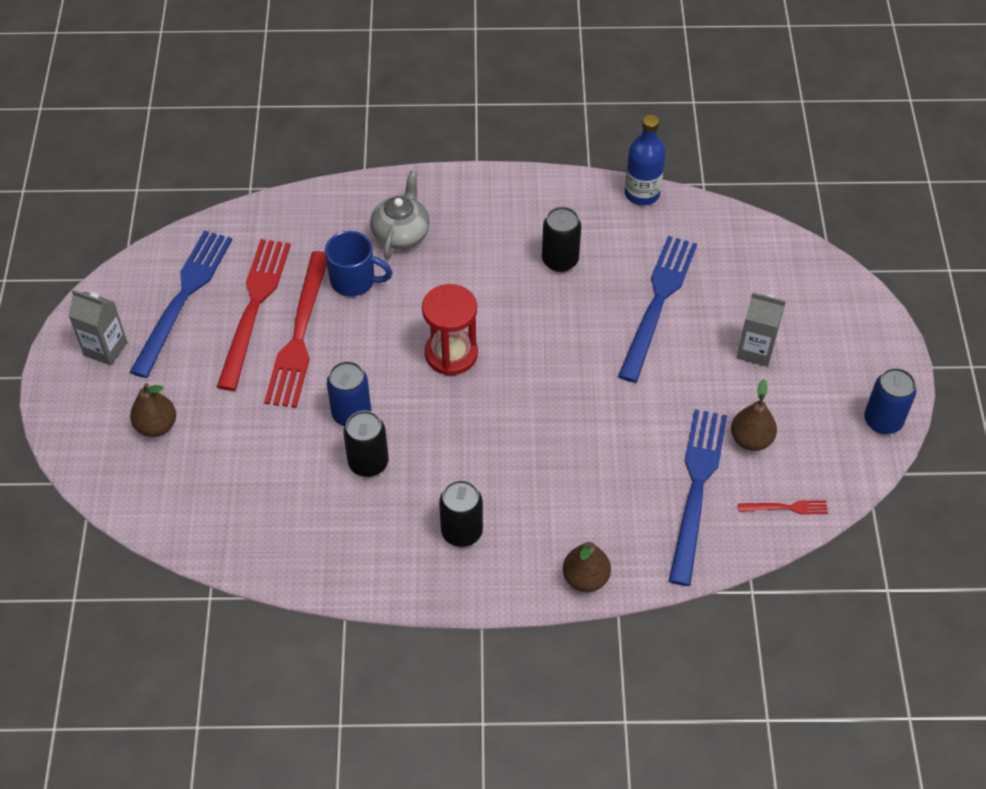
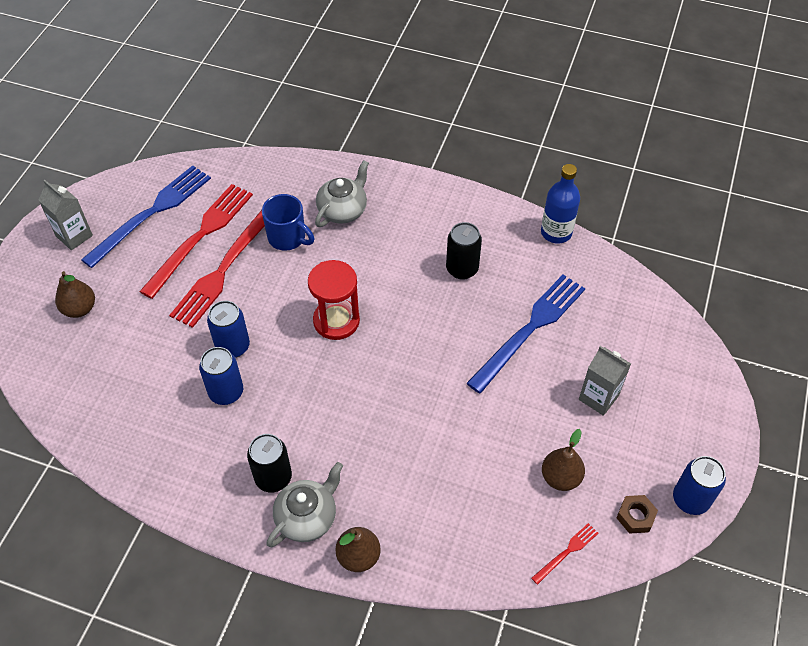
camera: 20 degrees right, 0 degrees up
black can [344,411,388,477] -> blue can [199,347,243,405]
blue fork [669,409,727,586] -> none
red fork [738,500,828,514] -> red fork turned 60 degrees counterclockwise [531,523,599,585]
none -> grey teapot [266,462,343,547]
none -> brown nut [617,495,658,534]

